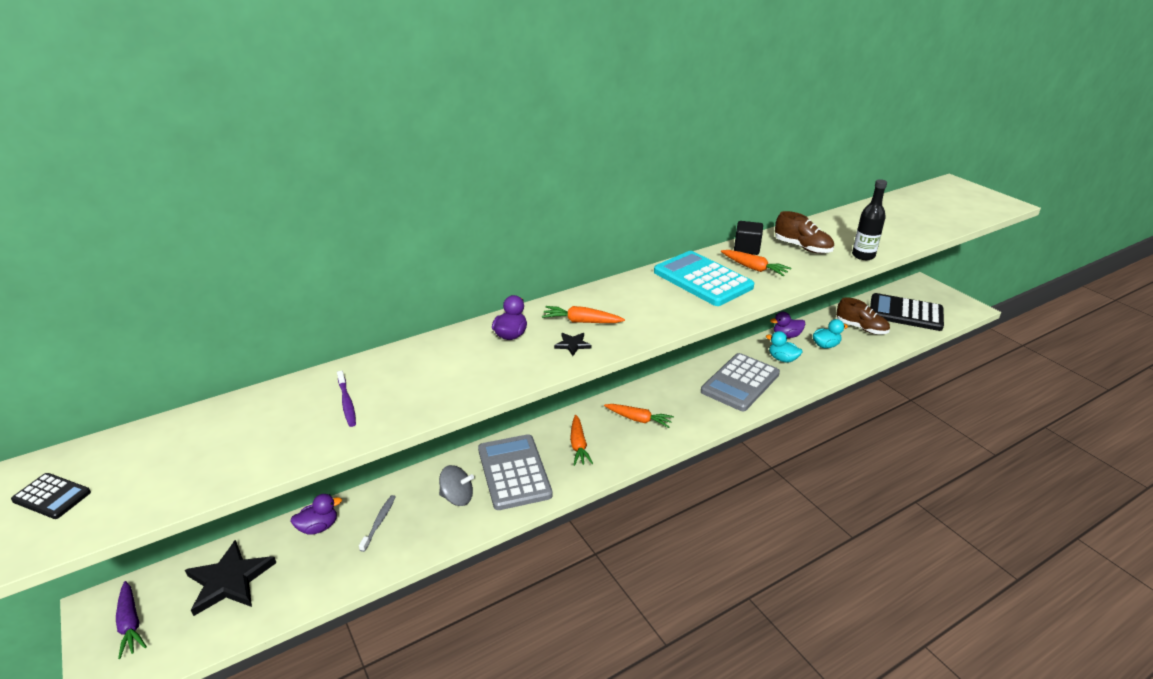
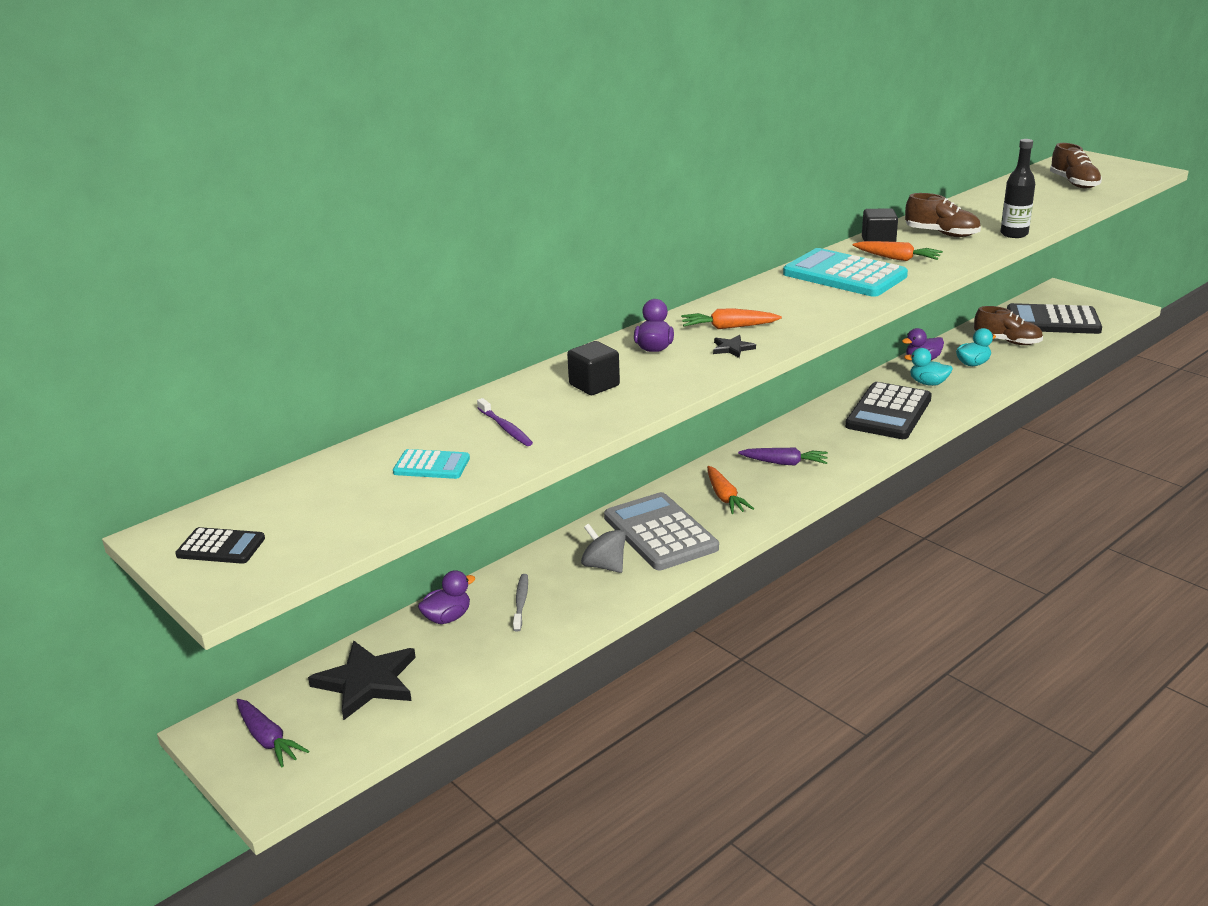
camera: 10 degrees left, 5 degrees down
grey spinning top [439,465,474,506] -> grey spinning top turned 135 degrees counterclockwise [581,523,626,573]
orange carrot [604,404,674,428] -> purple carrot [738,448,828,465]
grey calculator [701,353,780,411] -> black calculator [845,382,932,439]
none -> turquoise calculator [393,449,470,479]
none -> black cube [567,341,620,395]
none -> brown shoe [1050,143,1102,188]

